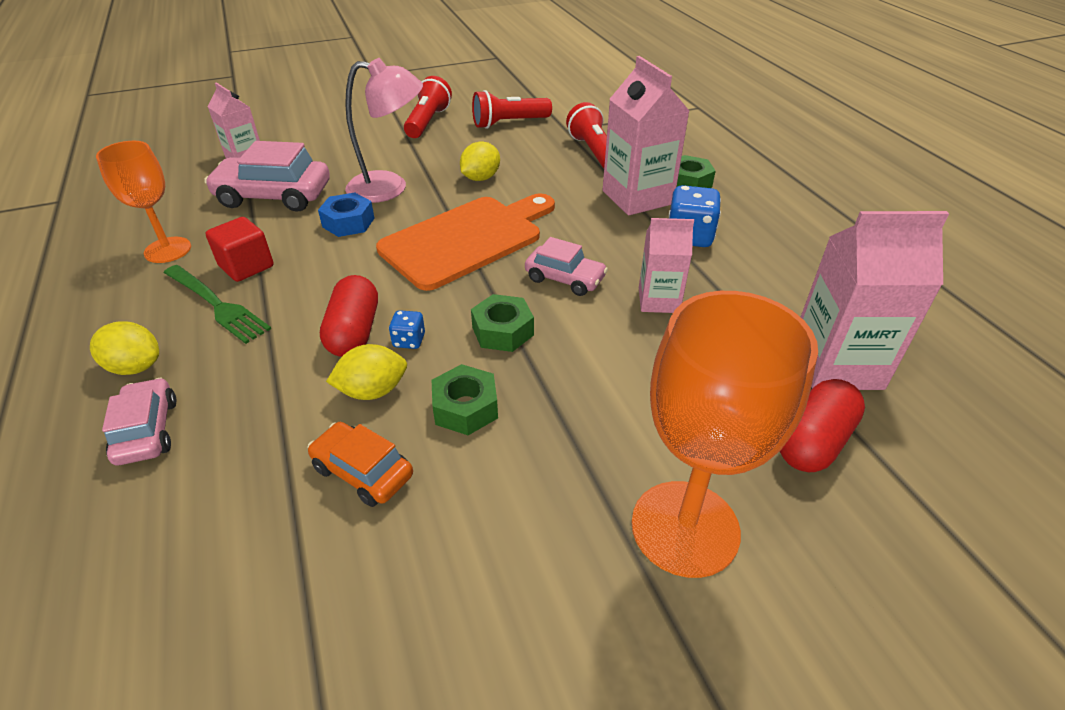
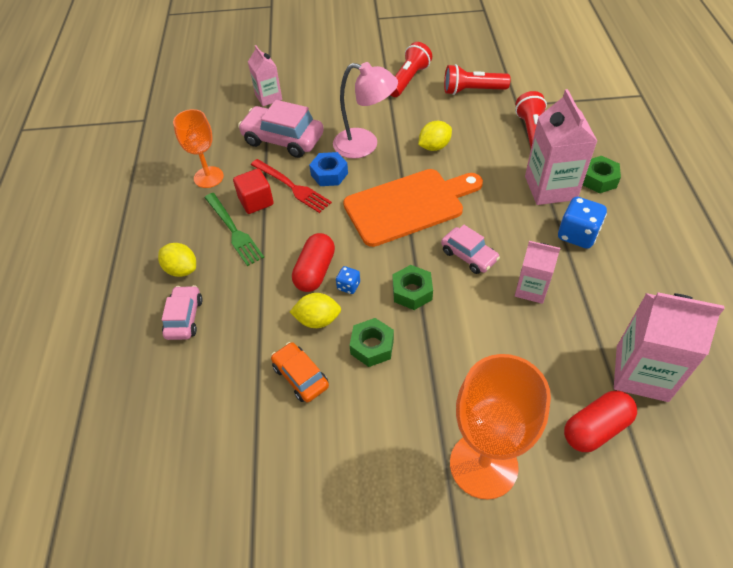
camera: 20 degrees right, 10 degrees up
none -> red fork [251,159,332,213]

